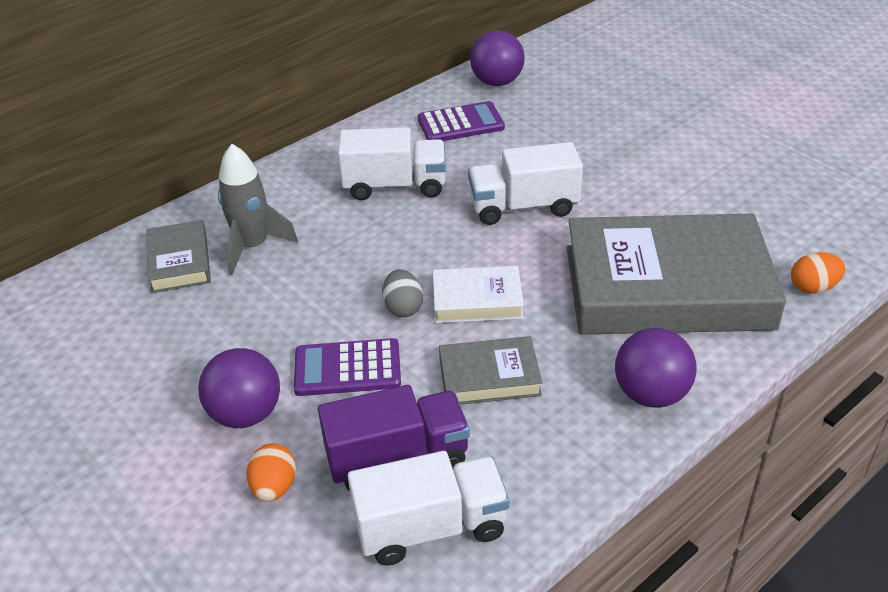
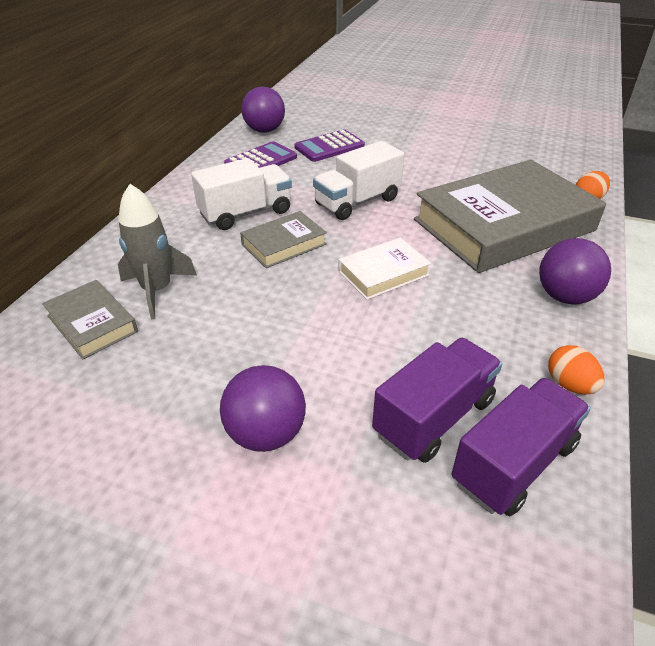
camera: 30 degrees left, 0 degrees up
orange egg [247,443,296,502] -> orange egg moved to [548,345,605,394]
purple calculator [294,338,401,396] -> purple calculator moved to [294,129,365,162]
white truck [348,451,509,566] -> purple truck [451,378,591,516]
grey egg [382,269,423,317] -> none
grey book [439,336,543,405] -> grey book moved to [240,211,327,268]

